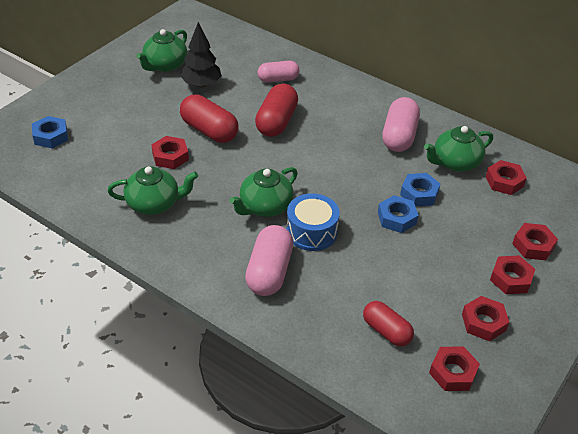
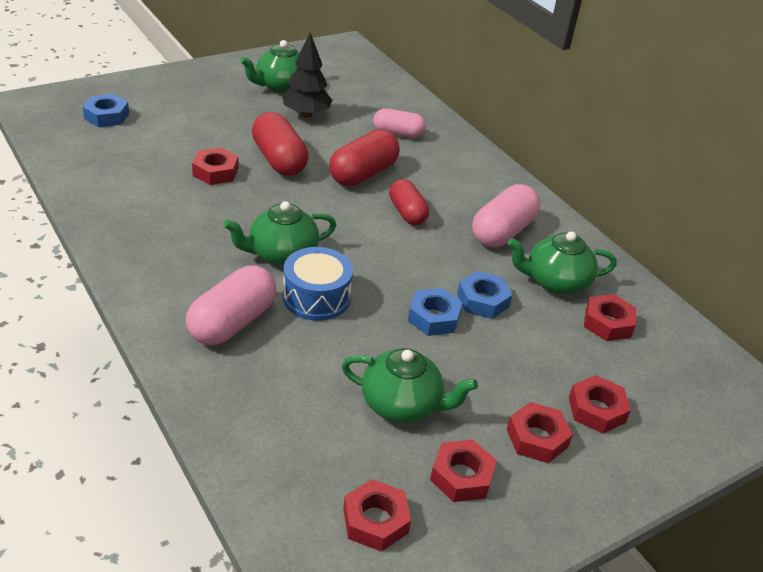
camera: 20 degrees right, 5 degrees down
green teapot [107,166,198,215] -> green teapot moved to [341,348,478,423]
red capsule [363,301,414,346] -> red capsule moved to [389,179,429,225]

